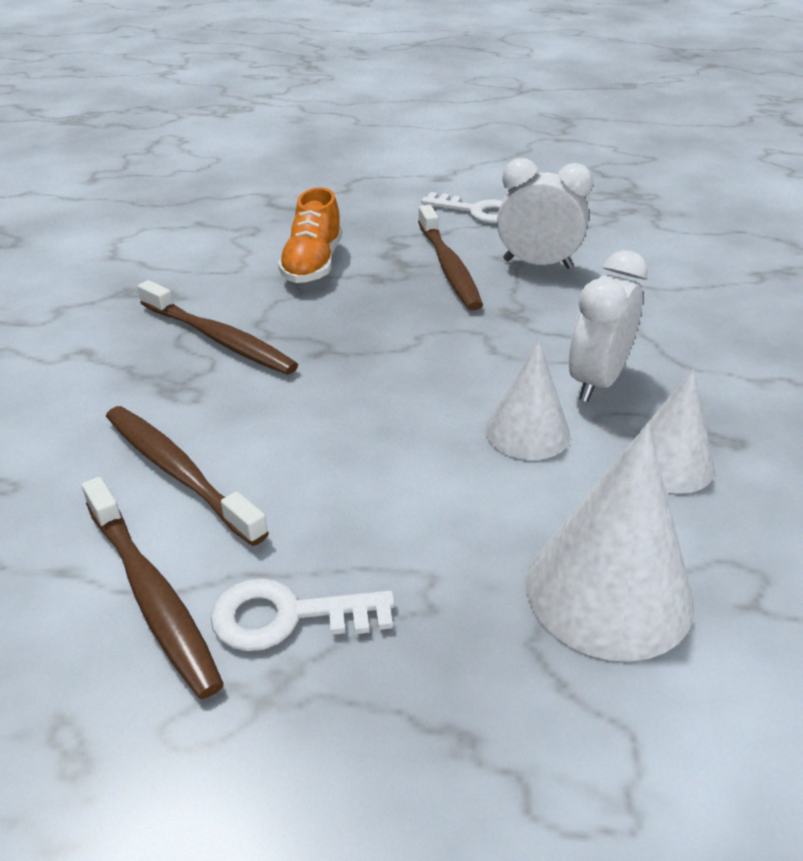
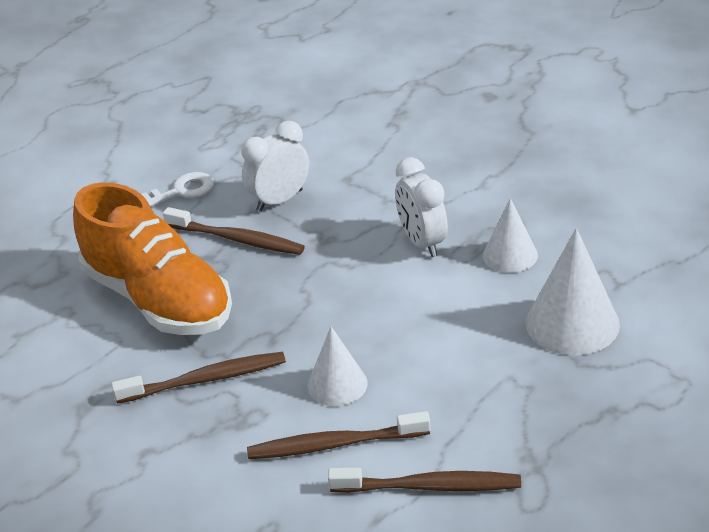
camera: 50 degrees left, 0 degrees up
white key [211,578,395,651] -> none
orange shoe [278,187,342,283] -> orange shoe [73,182,232,335], size x1.94
white cone [485,339,571,460] -> white cone moved to [307,326,367,406]

